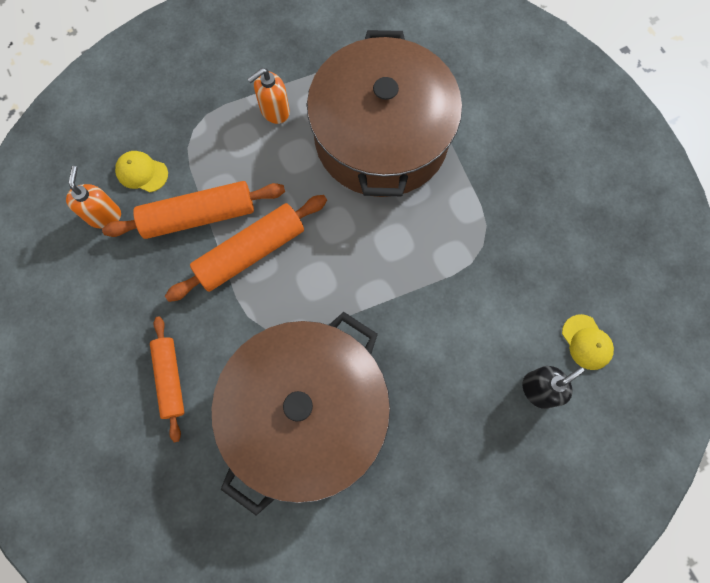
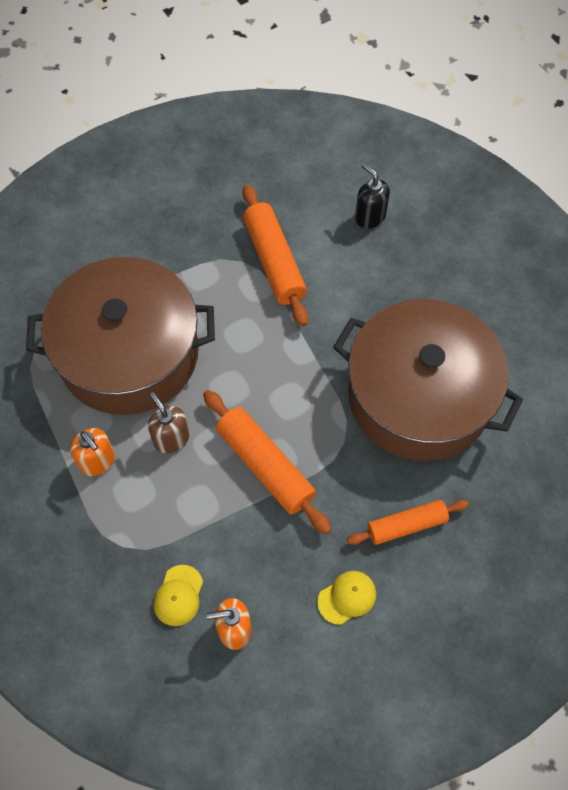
camera: 95 degrees left, 10 degrees down
orange rolling pin [102,181,285,239] -> orange rolling pin moved to [243,185,308,327]
yellow cap [562,314,614,370] -> yellow cap moved to [317,571,376,625]
none -> brown soap dispenser [148,392,190,453]

